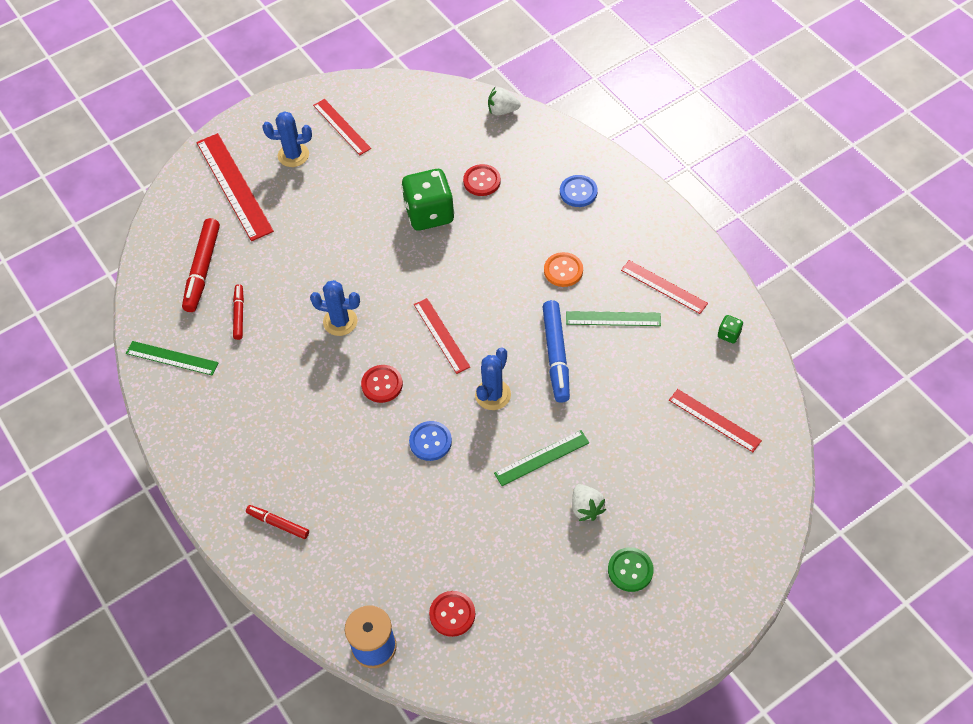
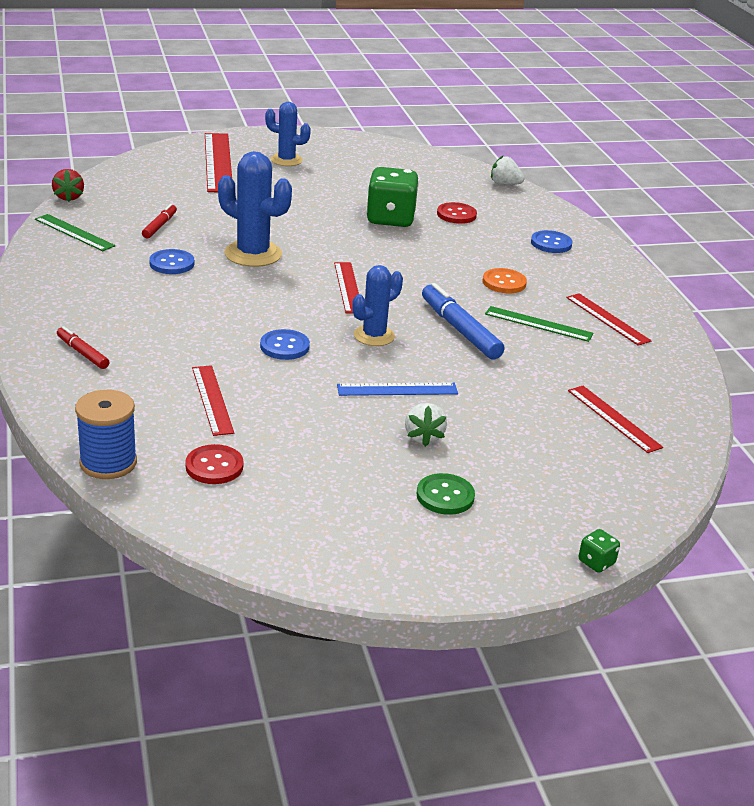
camera: 15 degrees right, 25 degrees down
red marker [182,218,220,312] -> none
blue cactus [310,280,360,336] -> blue cactus [218,151,292,267], size x1.53
red ruler [313,99,371,155] -> red ruler moved to [192,365,234,436]
red button [361,365,403,403] -> none
green ruler [494,430,589,486] -> blue ruler [337,383,458,396]
blue marker [542,300,570,403] -> blue marker turned 135 degrees clockwise [422,283,504,359]
green dice [718,315,743,344] -> green dice moved to [579,529,620,573]
none -> red strawberry [52,169,84,202]
none -> blue button [149,249,195,274]

